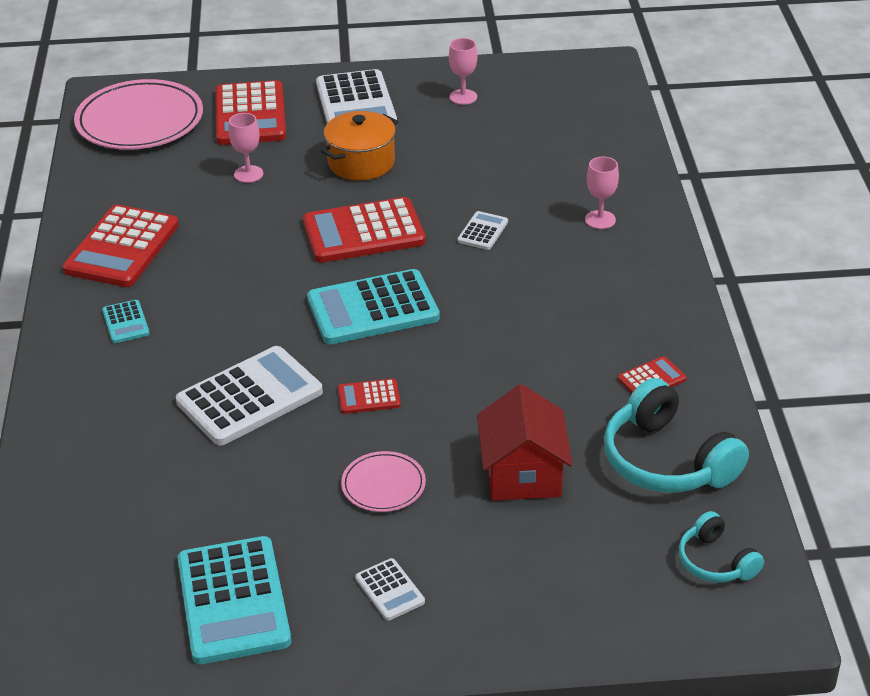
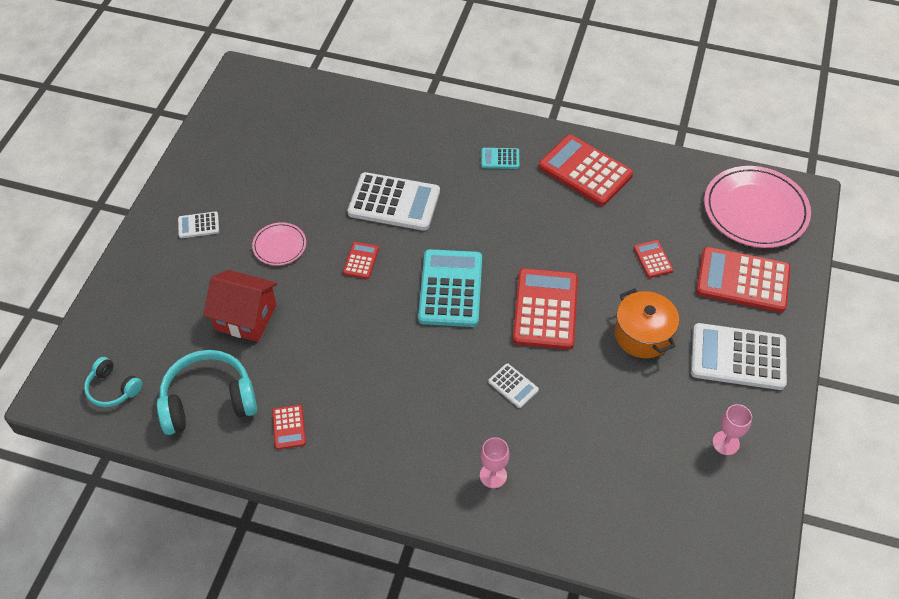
camera: 110 degrees right, 15 degrees up
white calculator [176,346,323,446] -> white calculator turned 60 degrees counterclockwise [347,172,440,231]
turquoise calculator [178,536,291,664] -> none
pink goblet [229,113,263,183] -> red calculator [634,240,673,278]
turquoise headphones [679,511,764,583] -> turquoise headphones turned 135 degrees counterclockwise [84,357,142,407]

